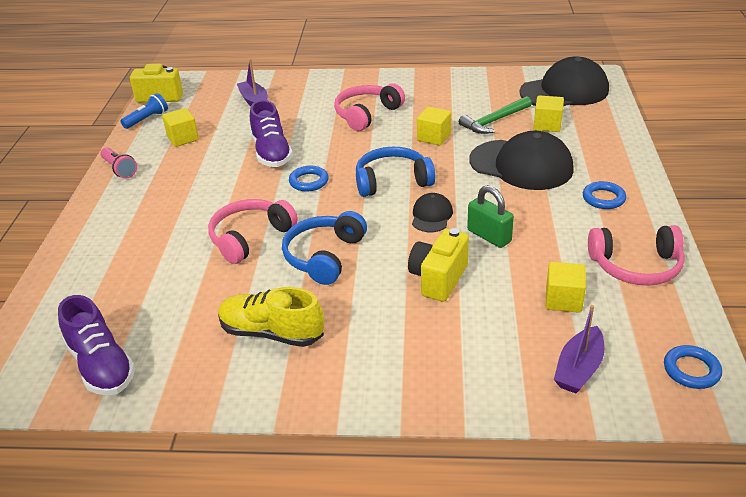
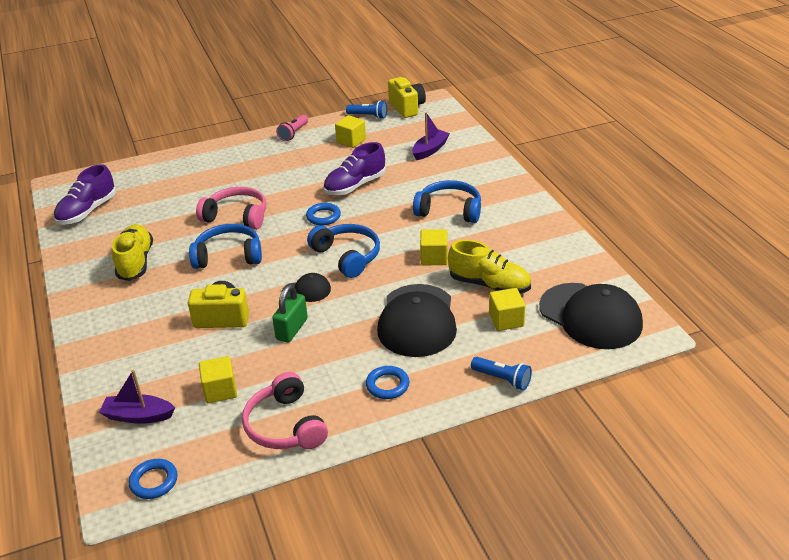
camera: 65 degrees right, 0 degrees up
pink headphones [334,83,405,131] -> blue headphones [413,180,481,223]
green hammer [459,96,532,134] -> yellow shoe [448,240,531,294]
none -> blue flashlight [471,357,532,391]

